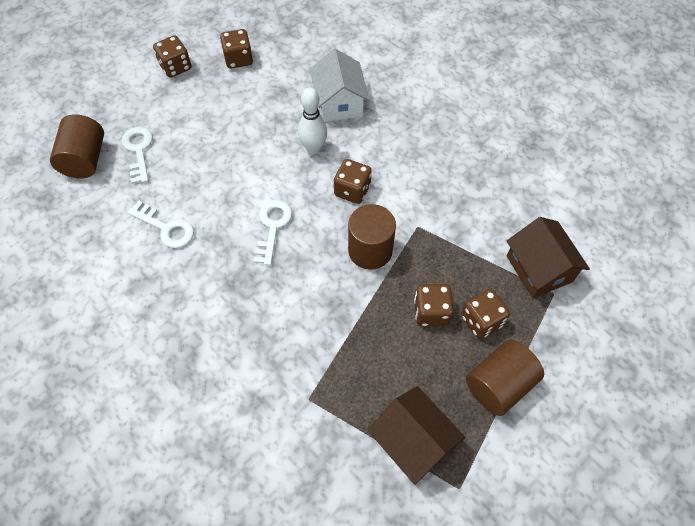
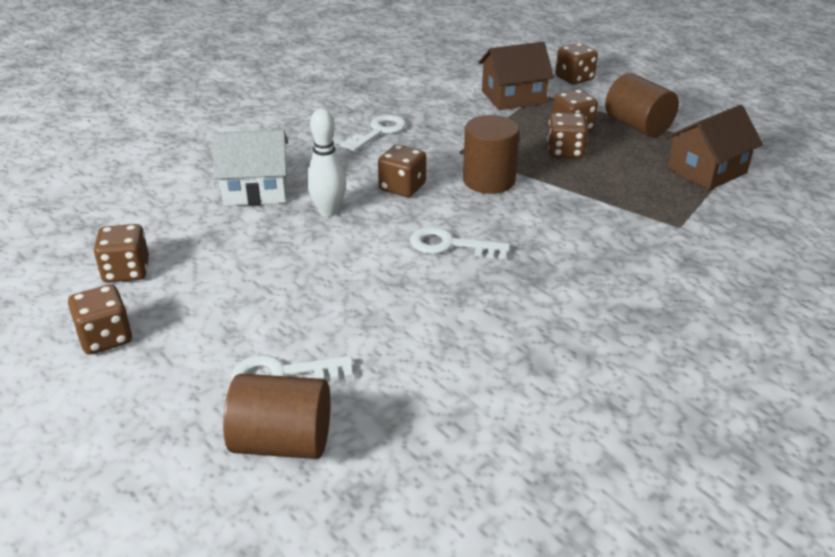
camera: 85 degrees left, 25 degrees down
white key [128,201,194,248] -> white key moved to [340,115,406,152]
none -> brown dice [555,43,598,85]

